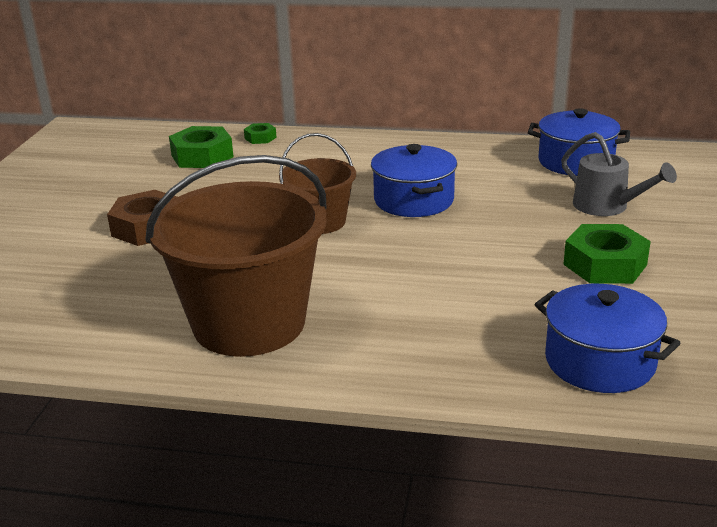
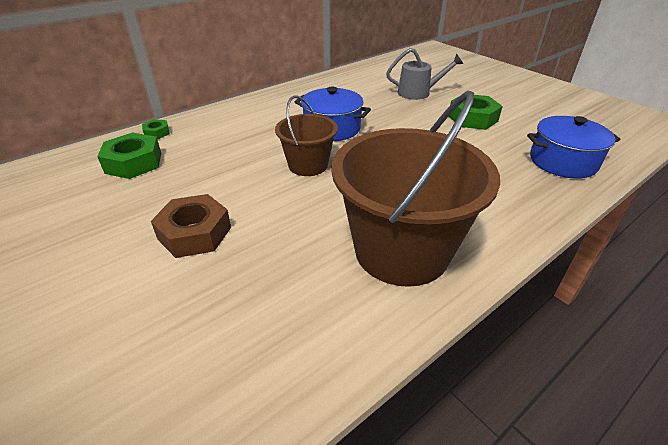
camera: 50 degrees left, 10 degrees up
blue pot [528,108,630,176] -> none

